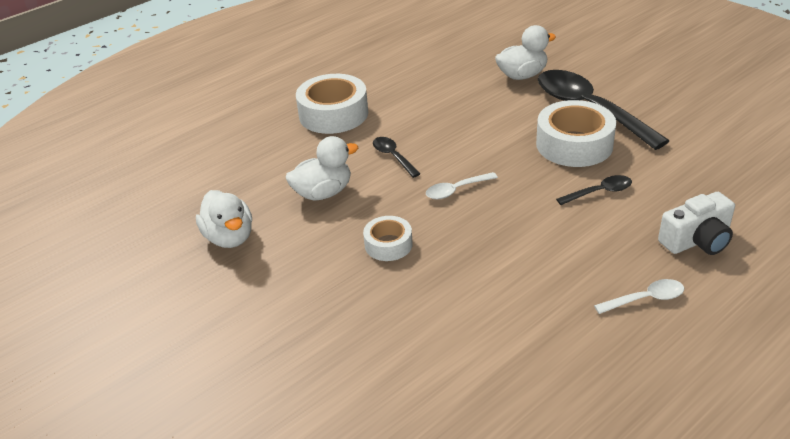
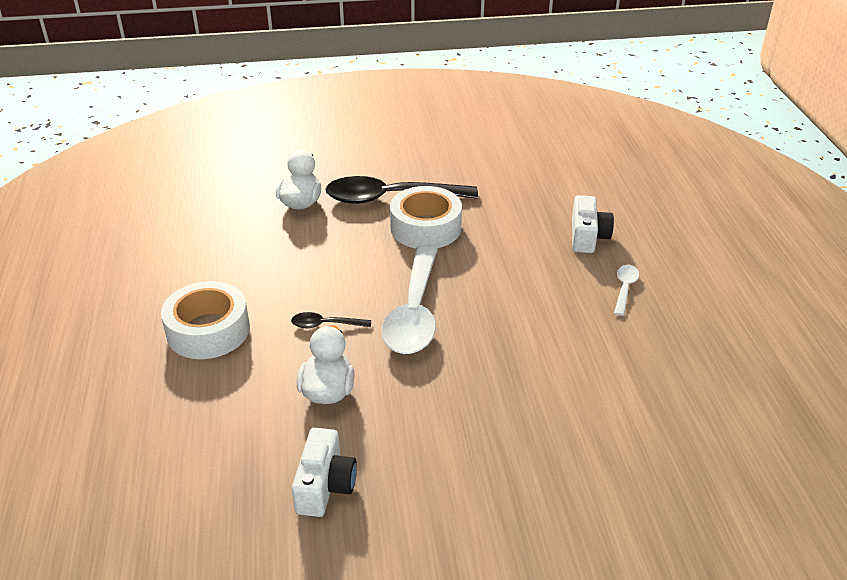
camera: 60 degrees left, 0 degrees up
white duck [196,190,252,248] -> white camera [292,428,357,517]
white tape [363,216,413,261] -> none
white spoon [426,172,498,199] -> white spoon [381,245,438,354], size x2.27
black spoon [556,175,632,205] -> none

